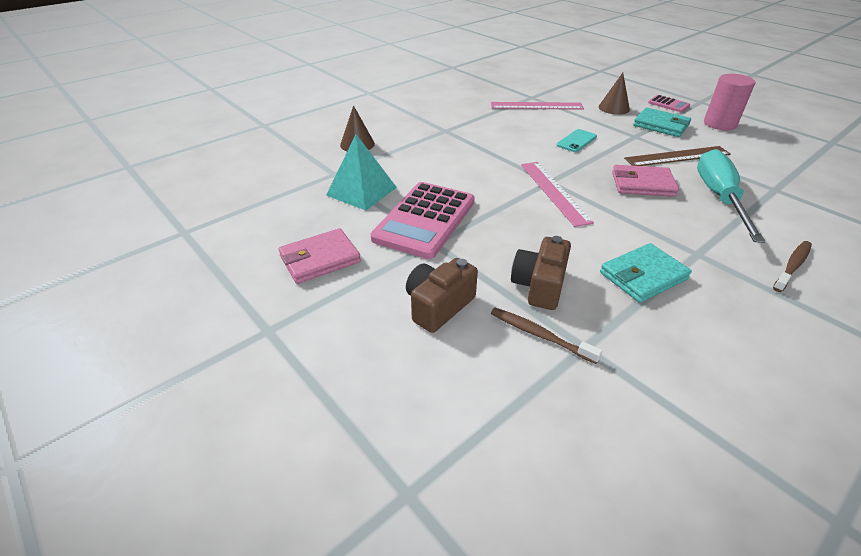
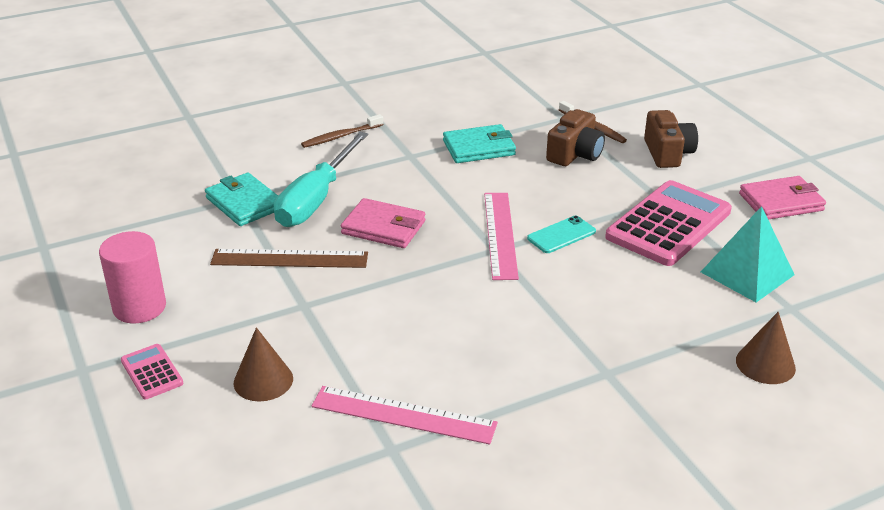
camera: 165 degrees left, 5 degrees down
brown camera [406,258,478,333] -> brown camera turned 60 degrees counterclockwise [644,110,698,168]
turquoise phone [556,129,597,152] -> turquoise phone moved to [527,216,596,253]
turquoise wallet [633,108,691,137] -> turquoise wallet moved to [205,173,278,226]

